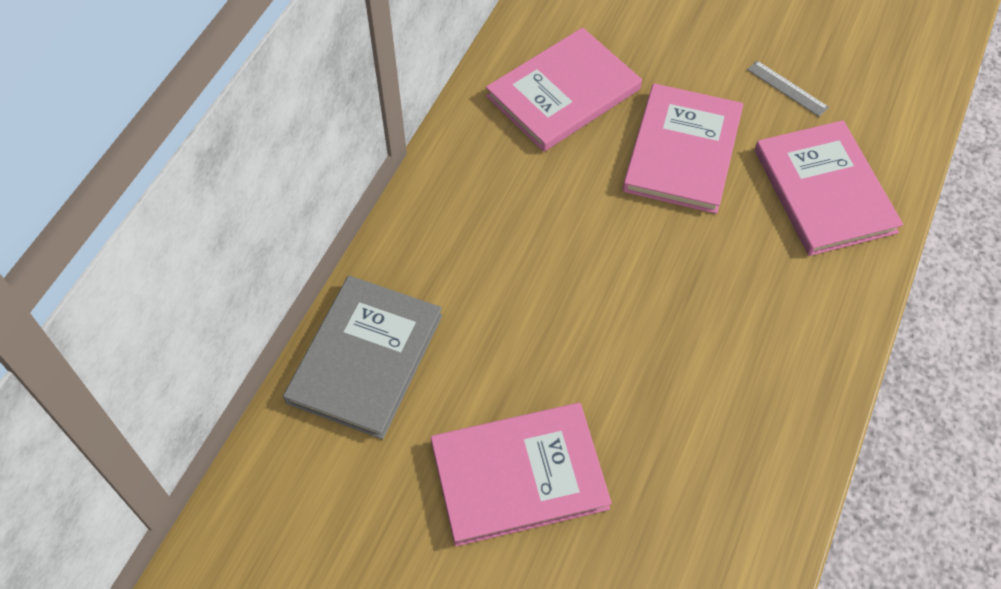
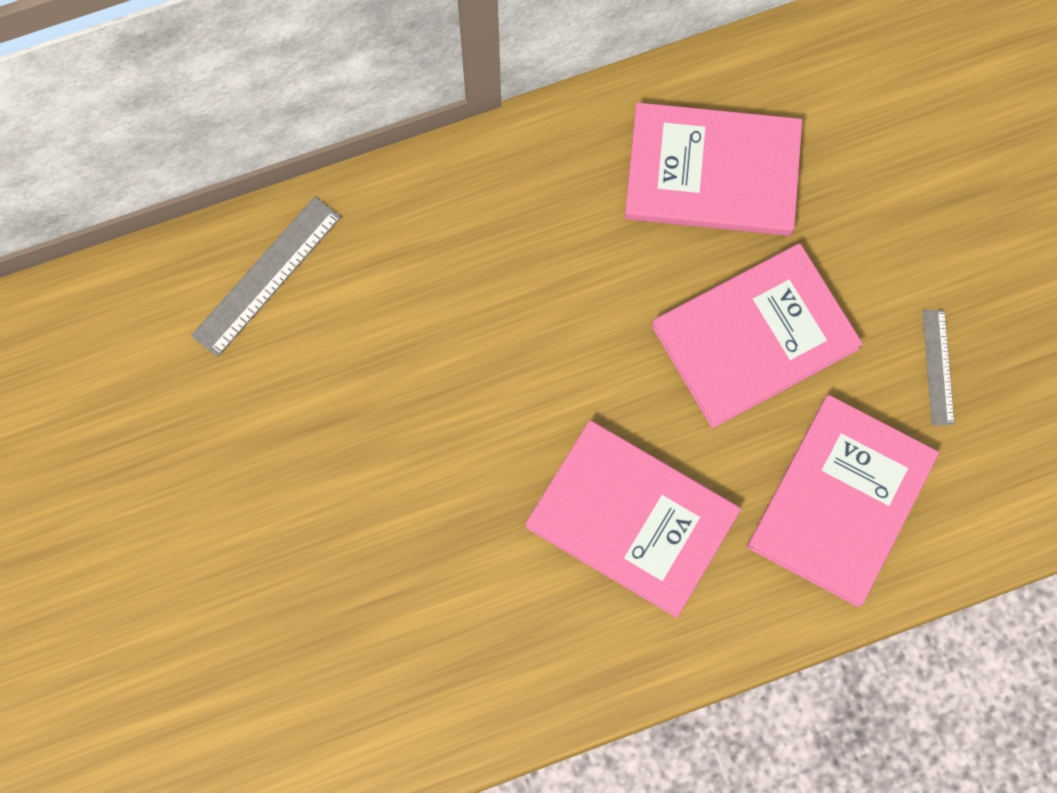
camera: 45 degrees right, 15 degrees up
grey book [283,275,443,439] -> grey ruler [191,196,341,357]
pink book [431,403,612,546] -> pink book moved to [526,420,741,618]

